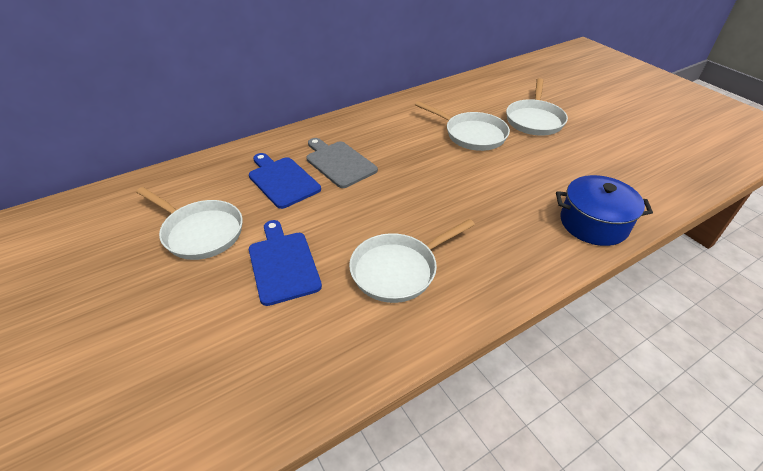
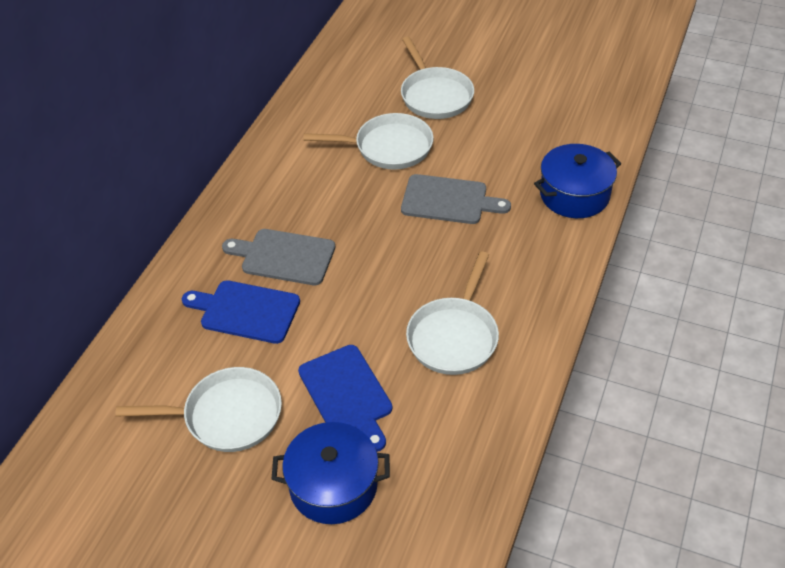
camera: 35 degrees left, 5 degrees up
blue cutting board [249,220,322,306] -> blue cutting board turned 150 degrees counterclockwise [298,345,392,452]
none -> blue pot [272,422,390,524]
none -> grey cutting board [401,174,511,224]

